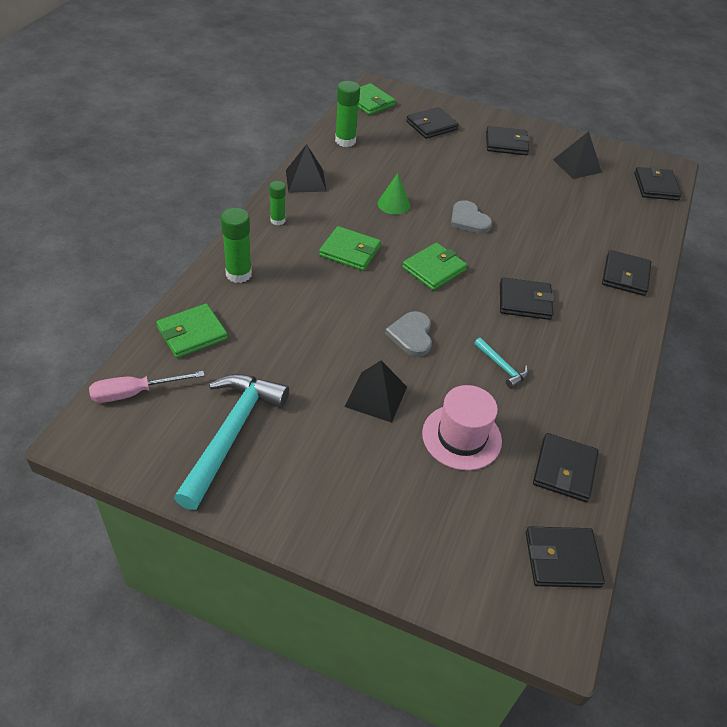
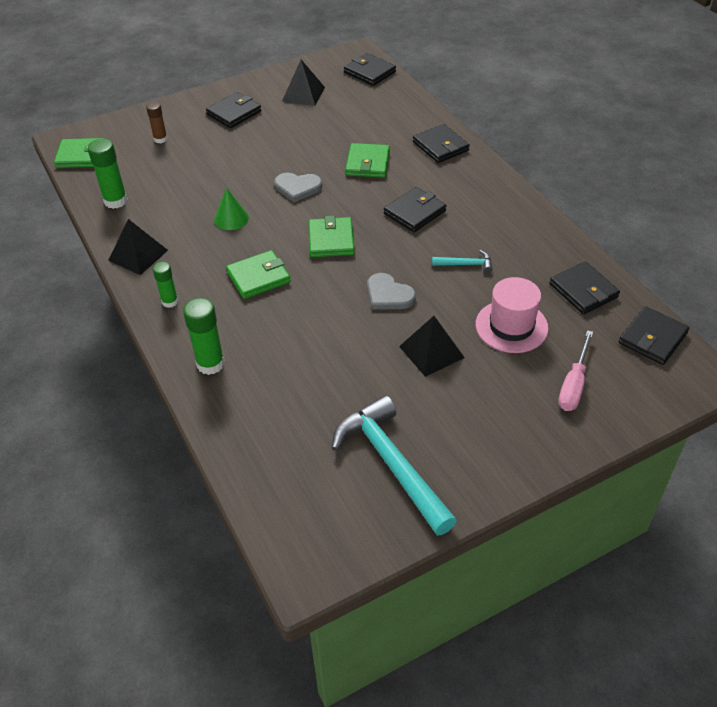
camera: 45 degrees left, 0 degrees up
pink screwdriver [89,371,204,403] -> pink screwdriver moved to [558,330,593,411]
green wallet [156,303,228,358] -> green wallet moved to [345,143,390,178]
black wallet [406,107,459,139] -> brown glue stick [146,102,168,143]

